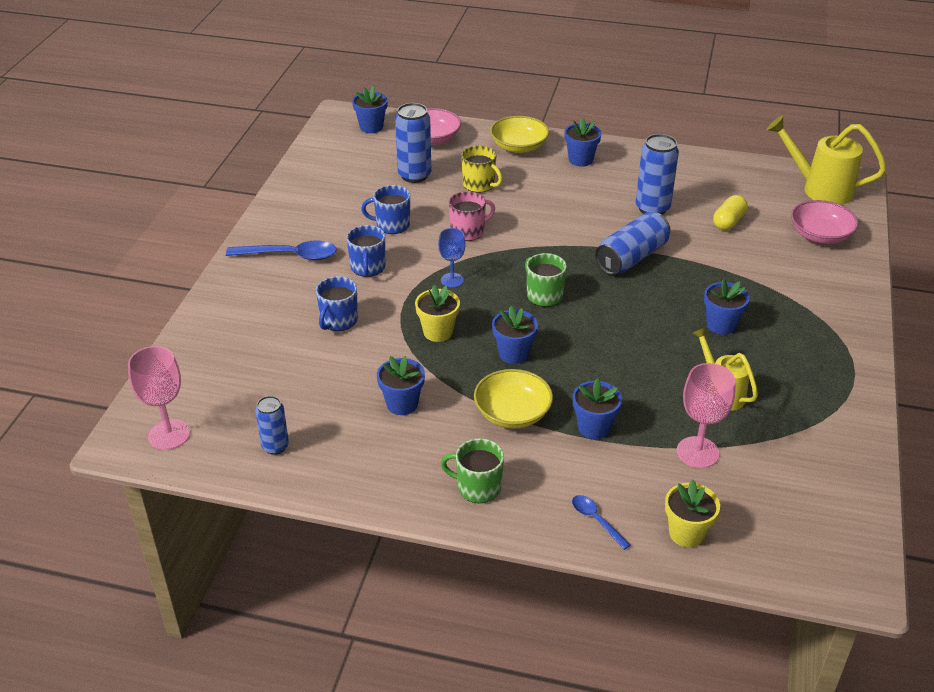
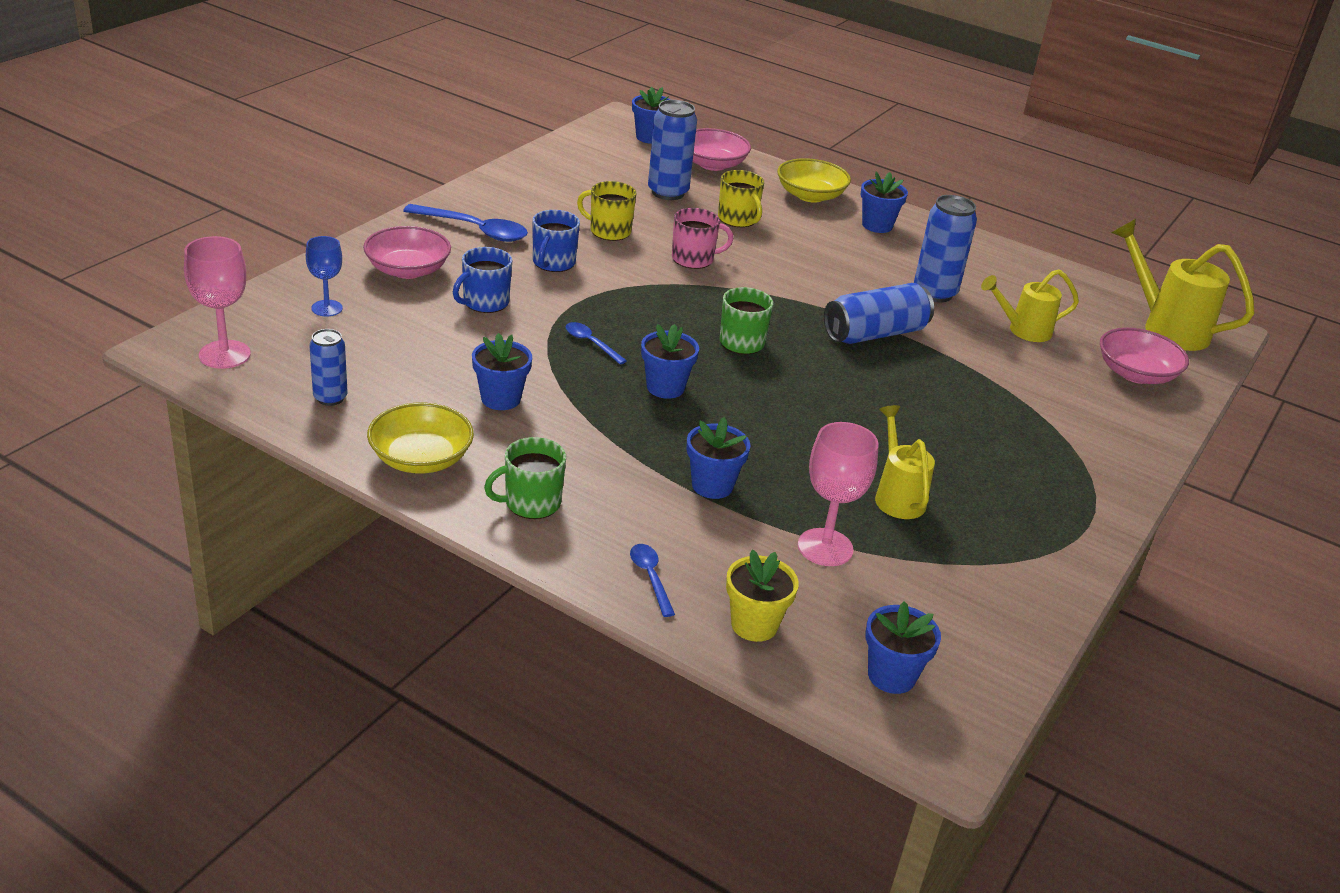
camera: 15 degrees right, 5 degrees down
blue mug [361,185,410,234] -> yellow mug [577,181,637,241]
yellow flower pot [415,285,460,342] -> blue spoon [566,322,627,365]
blue goblet [438,228,465,288] -> blue goblet moved to [306,236,343,317]
green mug [441,438,504,503] -> green mug turned 60 degrees counterclockwise [484,437,566,519]
yellow bowl [474,369,553,429] -> yellow bowl moved to [367,403,474,473]
blue flower pot [704,279,750,335] -> blue flower pot moved to [865,601,941,694]
yellow capsule [713,195,748,230] -> yellow watering can [981,269,1079,342]
none -> pink bowl [363,226,451,279]

